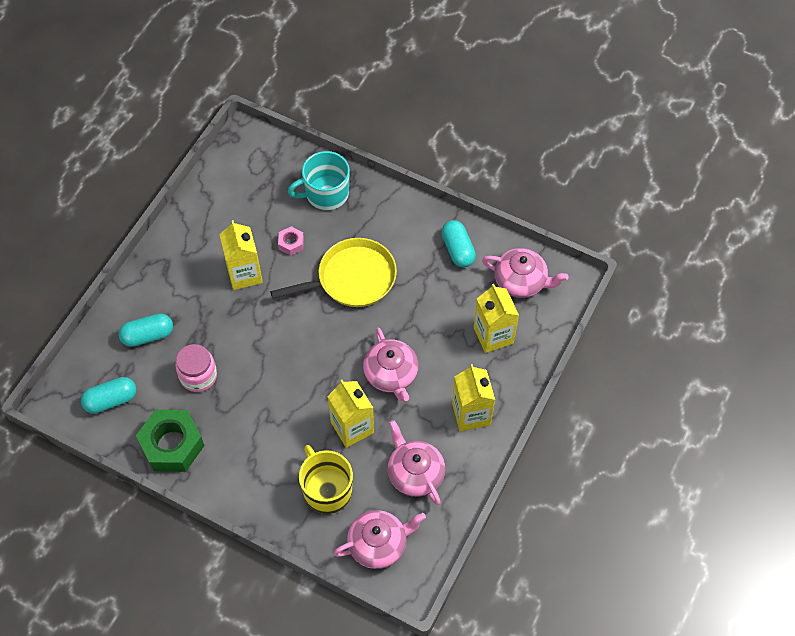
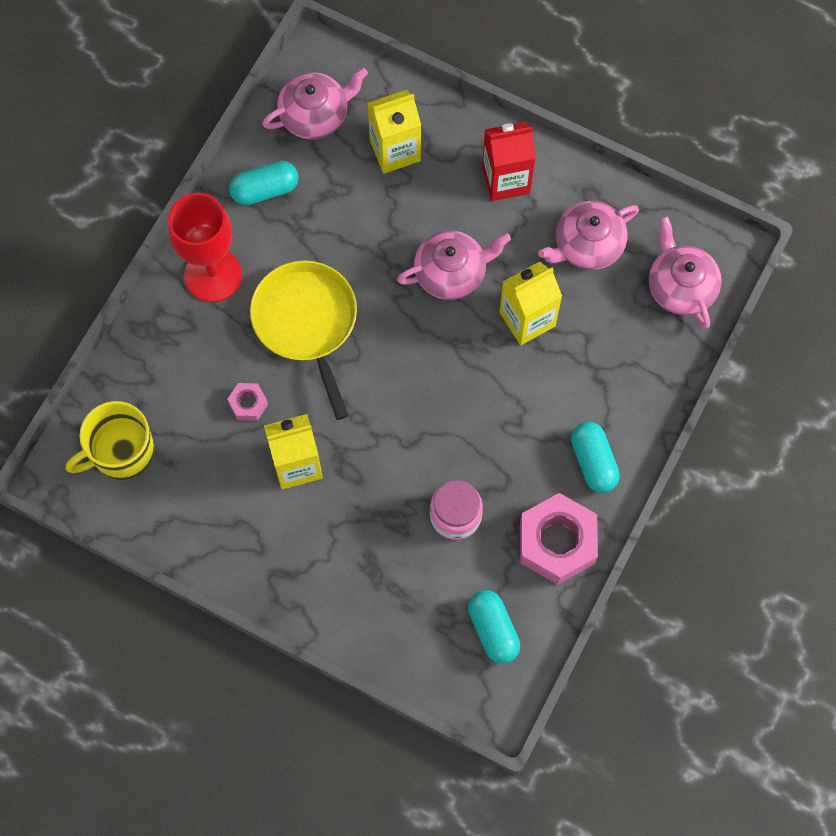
camera: 90 degrees left, 10 degrees up
turquoise capsule [119,313,173,347] -> turquoise capsule moved to [571,422,620,493]
green nut [136,410,205,472] -> pink nut [520,493,598,585]
turquoise mug [288,151,350,210] -> none
yellow mug [299,445,353,514] -> yellow mug moved to [65,401,155,480]
yellow carton [452,364,495,432] -> red carton [482,121,536,201]
pink teapot [482,248,568,298] -> pink teapot turned 45 degrees clockwise [262,68,368,139]
none -> red goblet [168,193,242,302]

